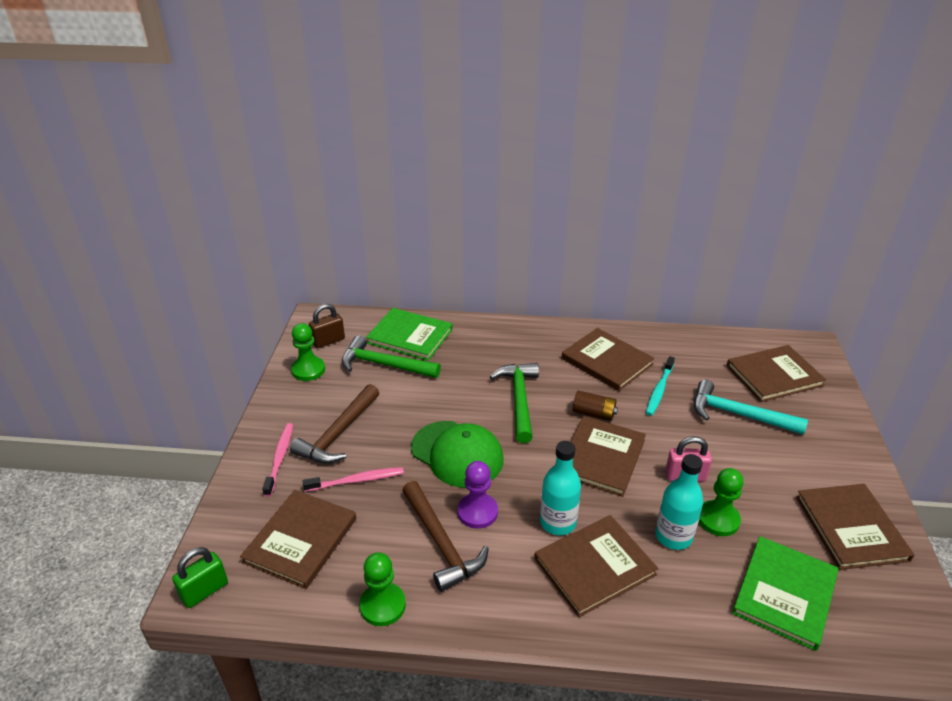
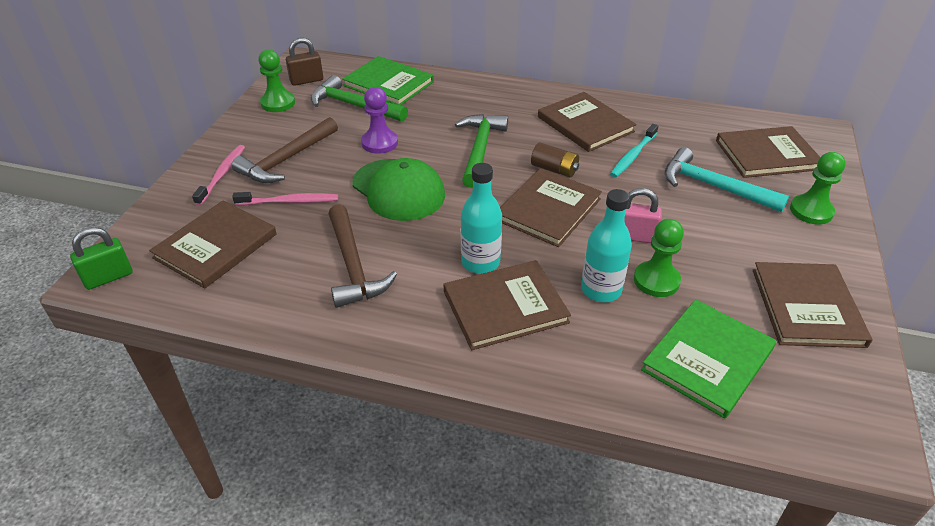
camera: 10 degrees right, 5 degrees up
green pawn [359,552,406,626] -> green pawn moved to [790,152,846,225]
purple pawn [457,461,498,529] -> purple pawn moved to [361,87,398,154]

